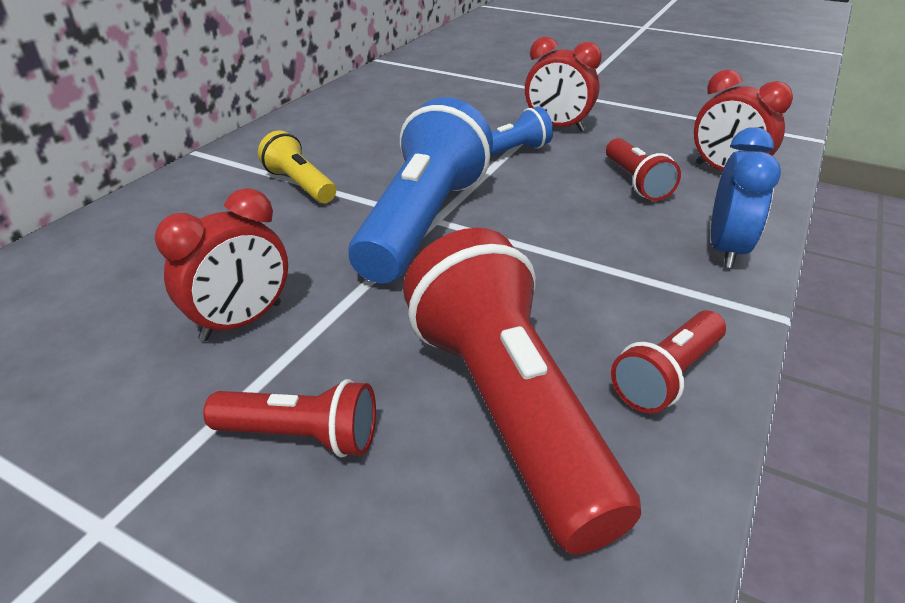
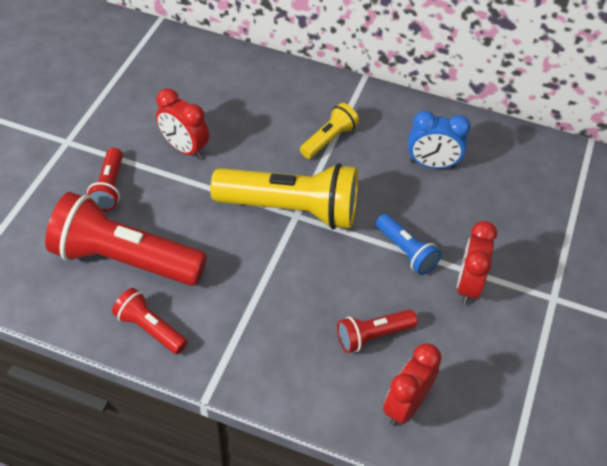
camera: 80 degrees right, 15 degrees up
blue flashlight [348,97,493,283] -> yellow flashlight [210,163,358,229]
red flashlight [403,228,641,554] -> red flashlight turned 135 degrees counterclockwise [45,192,207,286]
blue clock [711,127,781,268] -> blue clock moved to [408,111,471,169]

